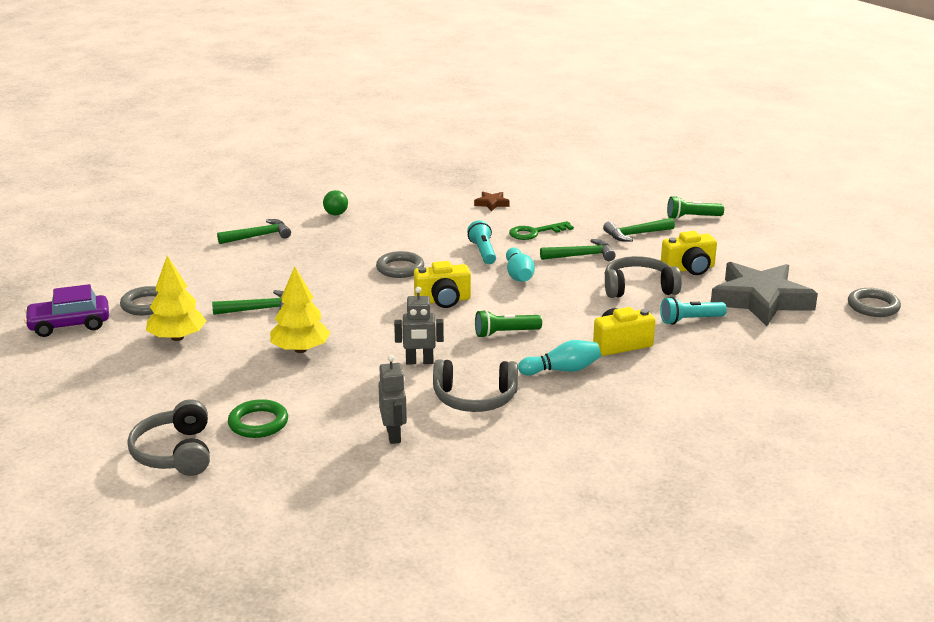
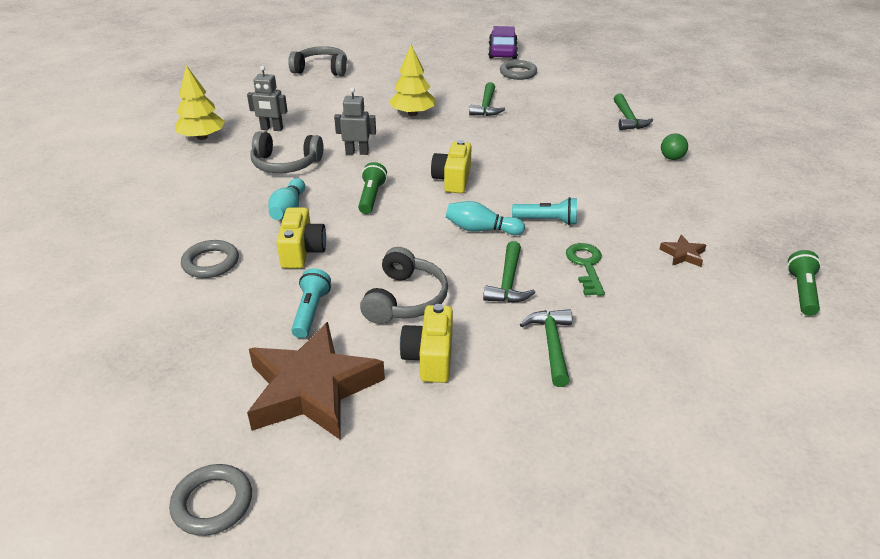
camera: 110 degrees right, 10 degrees up
yellow tree [146,256,206,341] -> yellow tree moved to [175,65,225,140]
green ring [228,399,288,438] -> none
grey ring [376,251,424,278] -> grey ring moved to [181,240,239,278]
grey robot [394,287,444,364] -> grey robot turned 75 degrees clockwise [334,87,376,155]
grey headphones [433,359,518,412] -> grey headphones turned 105 degrees counterclockwise [250,132,323,173]
green flashlight [667,196,724,219] -> green flashlight moved to [787,250,821,316]
grey star [711,262,818,326] -> brown star [247,322,385,439]

